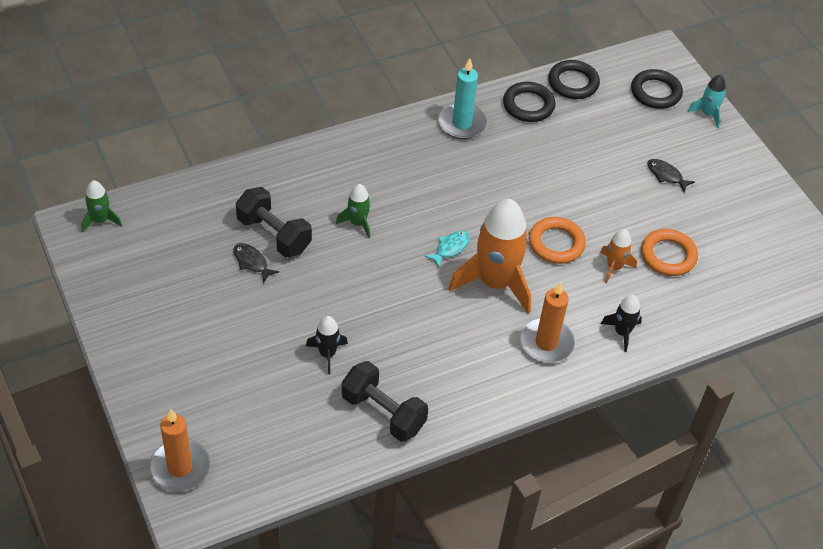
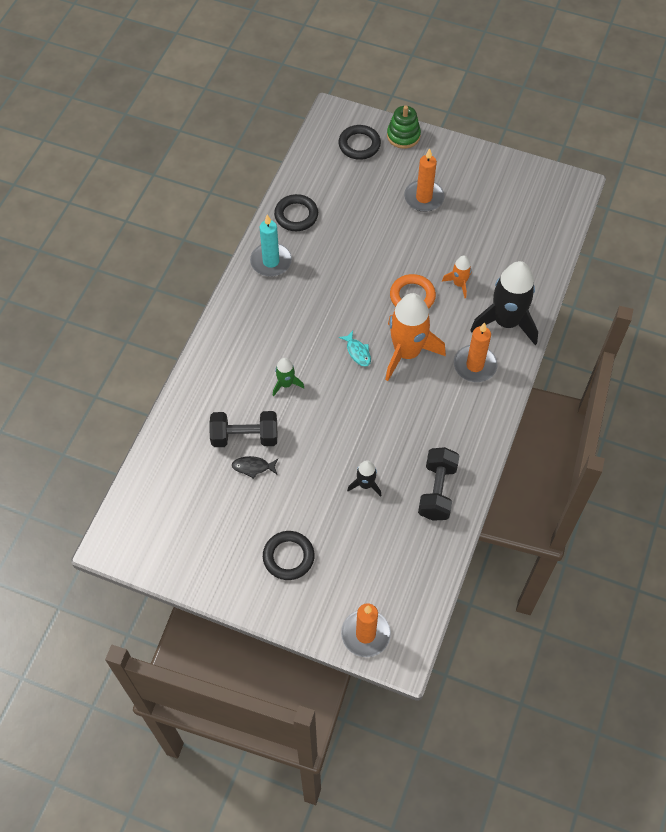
camera: 40 degrees left, 10 degrees up
green rocket [82,180,122,232] -> none
black dumbbell [341,361,428,442] -> black dumbbell turned 75 degrees counterclockwise [418,447,460,521]
turquoise fish [424,231,471,267] -> turquoise fish turned 150 degrees clockwise [339,331,371,367]
black ring [548,60,600,99] -> black ring moved to [263,531,315,580]
black rocket [601,295,642,352] -> black rocket [470,261,538,345], size x2.10
orange ring [641,229,698,276] -> none
black fish [647,159,695,192] -> orange candle [404,148,445,212]
turquoise rocket [688,74,726,128] -> green stacking toy [387,105,421,149]

